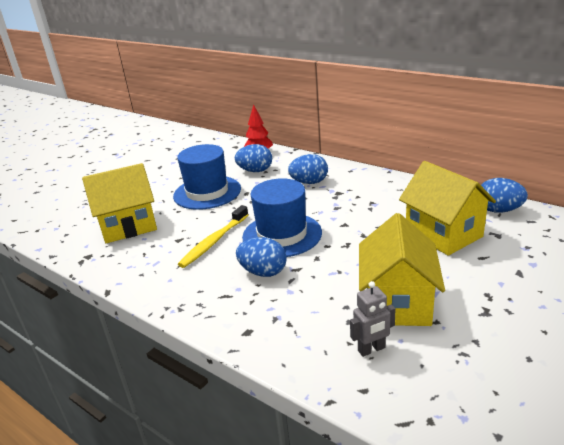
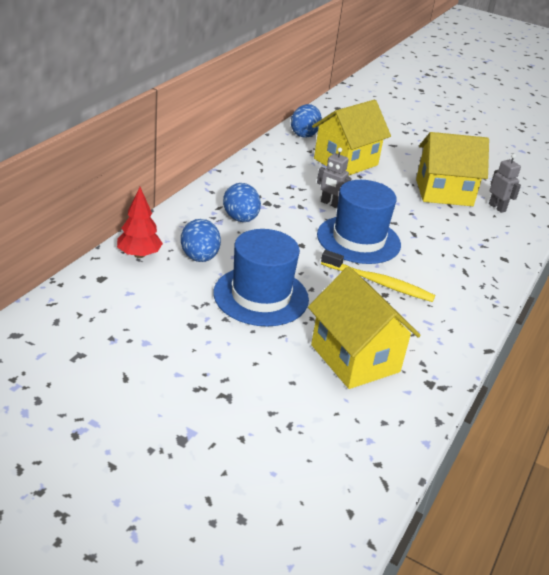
camera: 105 degrees left, 5 degrees up
blue egg [236,237,287,277] -> none
none -> grey robot [317,148,352,208]

